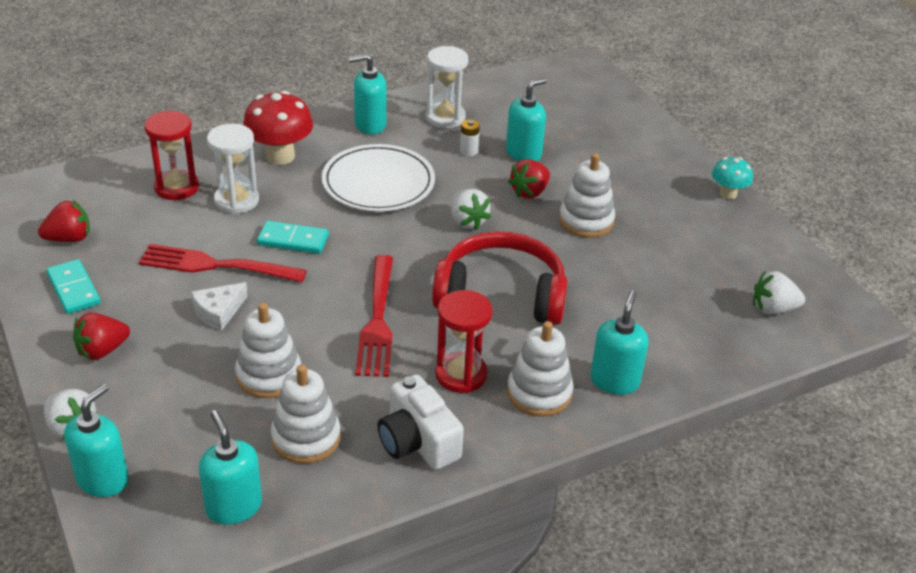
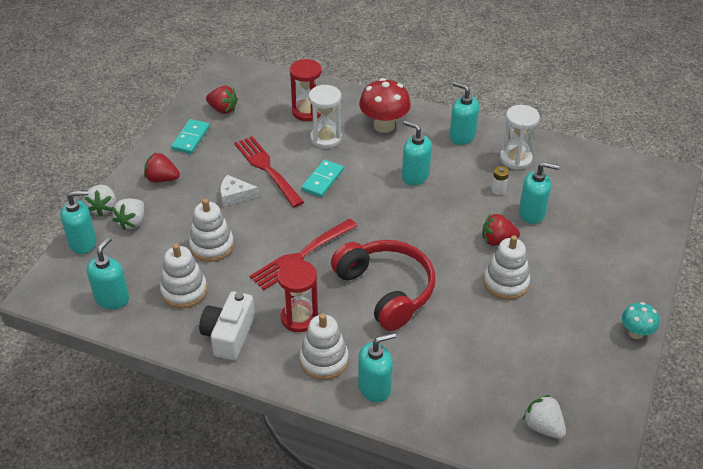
camera: 50 degrees right, 5 degrees up
turquoise domino [257,221,329,254] -> turquoise domino turned 60 degrees clockwise [301,160,344,197]
white plate [322,144,435,212] -> turquoise soap dispenser [402,121,432,185]
white strawberry [451,189,491,230] -> white strawberry moved to [112,199,144,231]

